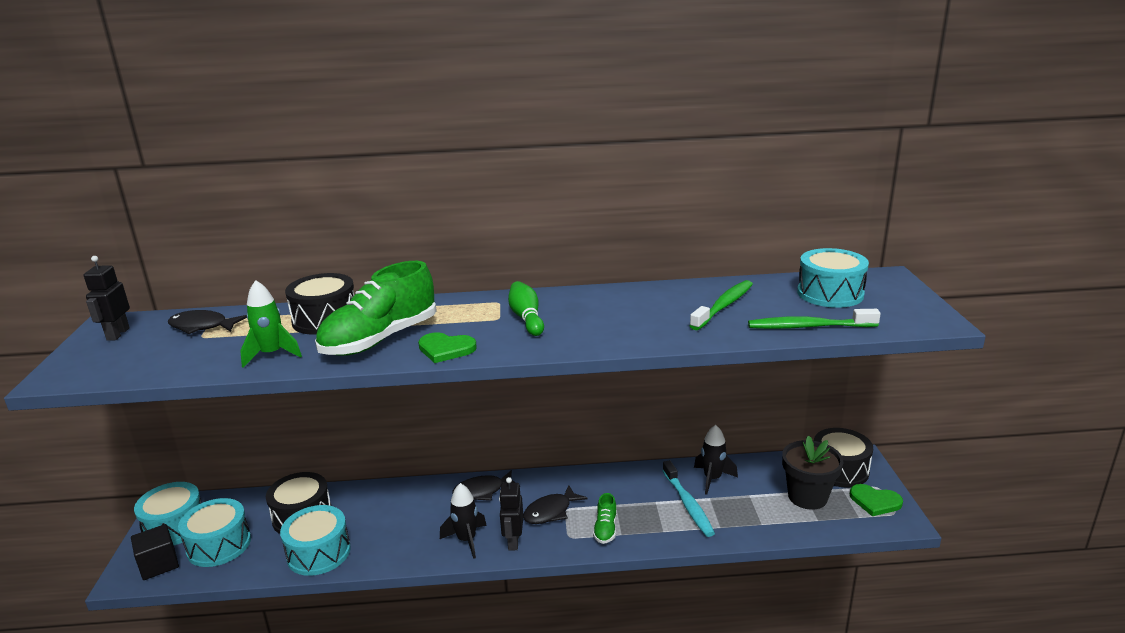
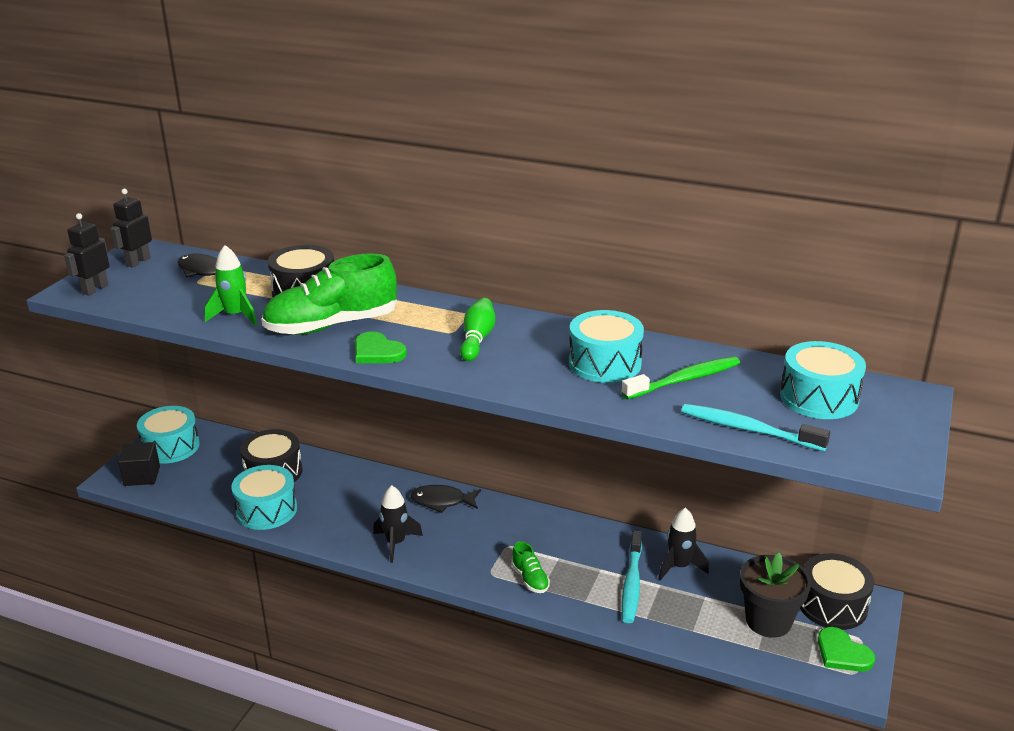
camera: 25 degrees right, 5 degrees up
turquoise drum [178,498,251,567] -> turquoise drum moved to [569,310,644,383]
black robot [499,477,523,550] -> black robot moved to [64,213,110,296]
black fish [523,485,588,524] -> none
green shoe [593,493,617,544] -> green shoe turned 60 degrees counterclockwise [511,541,550,593]
green toothbrush [748,309,881,329] -> turquoise toothbrush [681,404,830,451]

